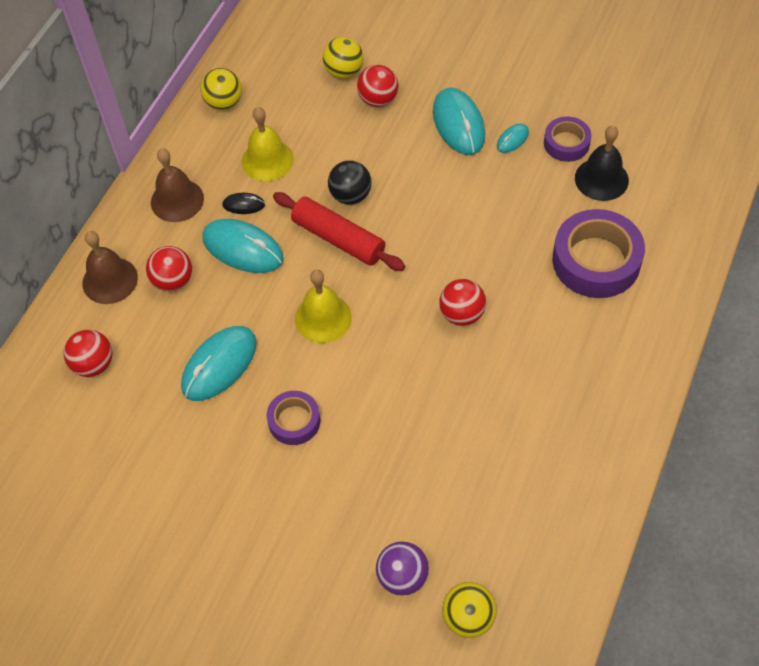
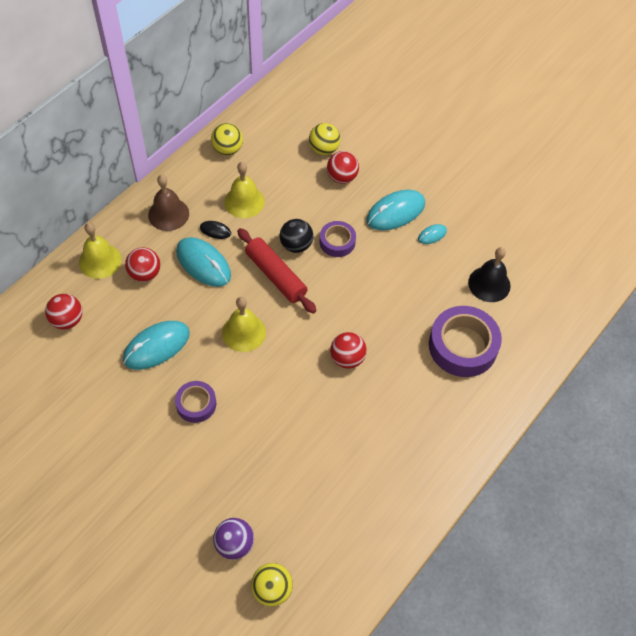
camera: 10 degrees right, 0 degrees up
brown bell [82,231,138,304] -> yellow bell [79,223,122,279]
turquoise mouse [433,88,485,155] -> turquoise mouse turned 60 degrees clockwise [366,190,425,230]
purple tape [544,116,591,162] -> purple tape moved to [320,221,356,257]

